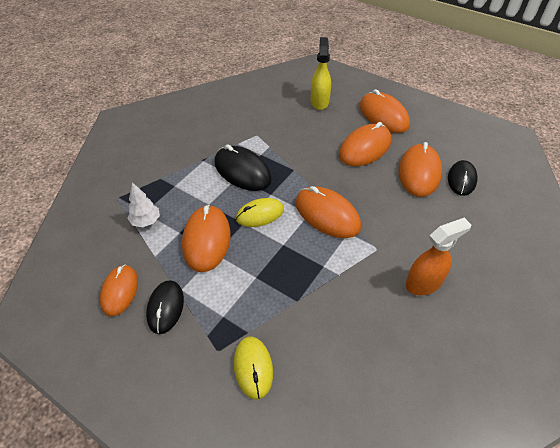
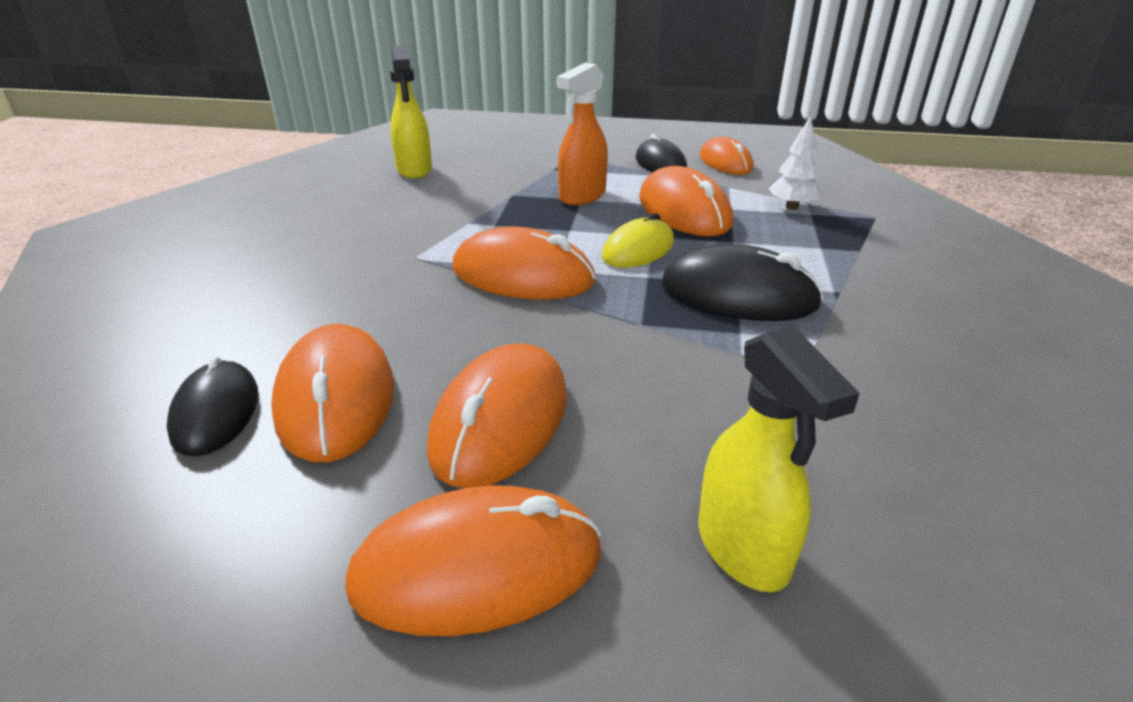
camera: 155 degrees right, 15 degrees down
yellow mouse [234,337,273,399] -> none
orange mouse [360,89,410,133] -> orange mouse turned 45 degrees counterclockwise [345,485,601,636]
orange spray bottle [406,218,471,295] -> orange spray bottle moved to [557,62,608,205]
none -> yellow spray bottle [390,45,432,178]

